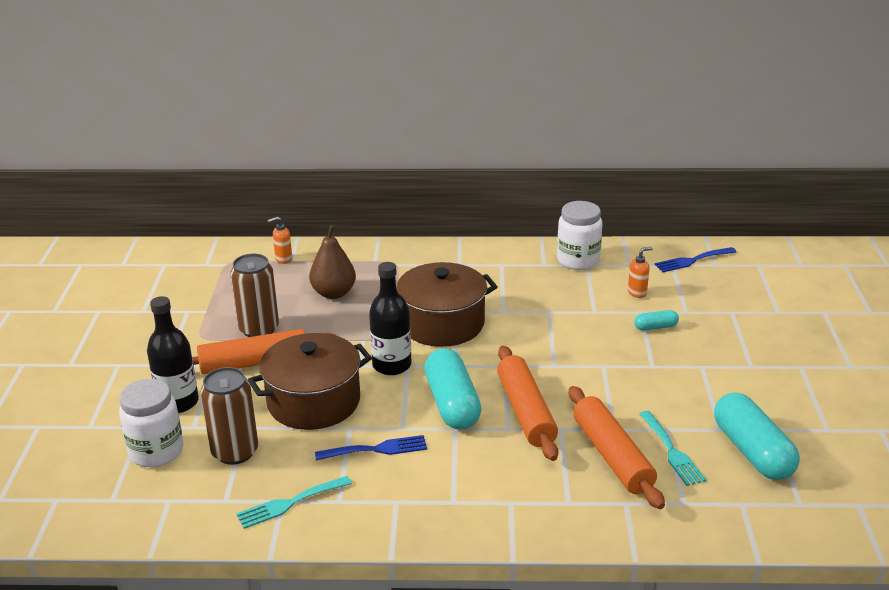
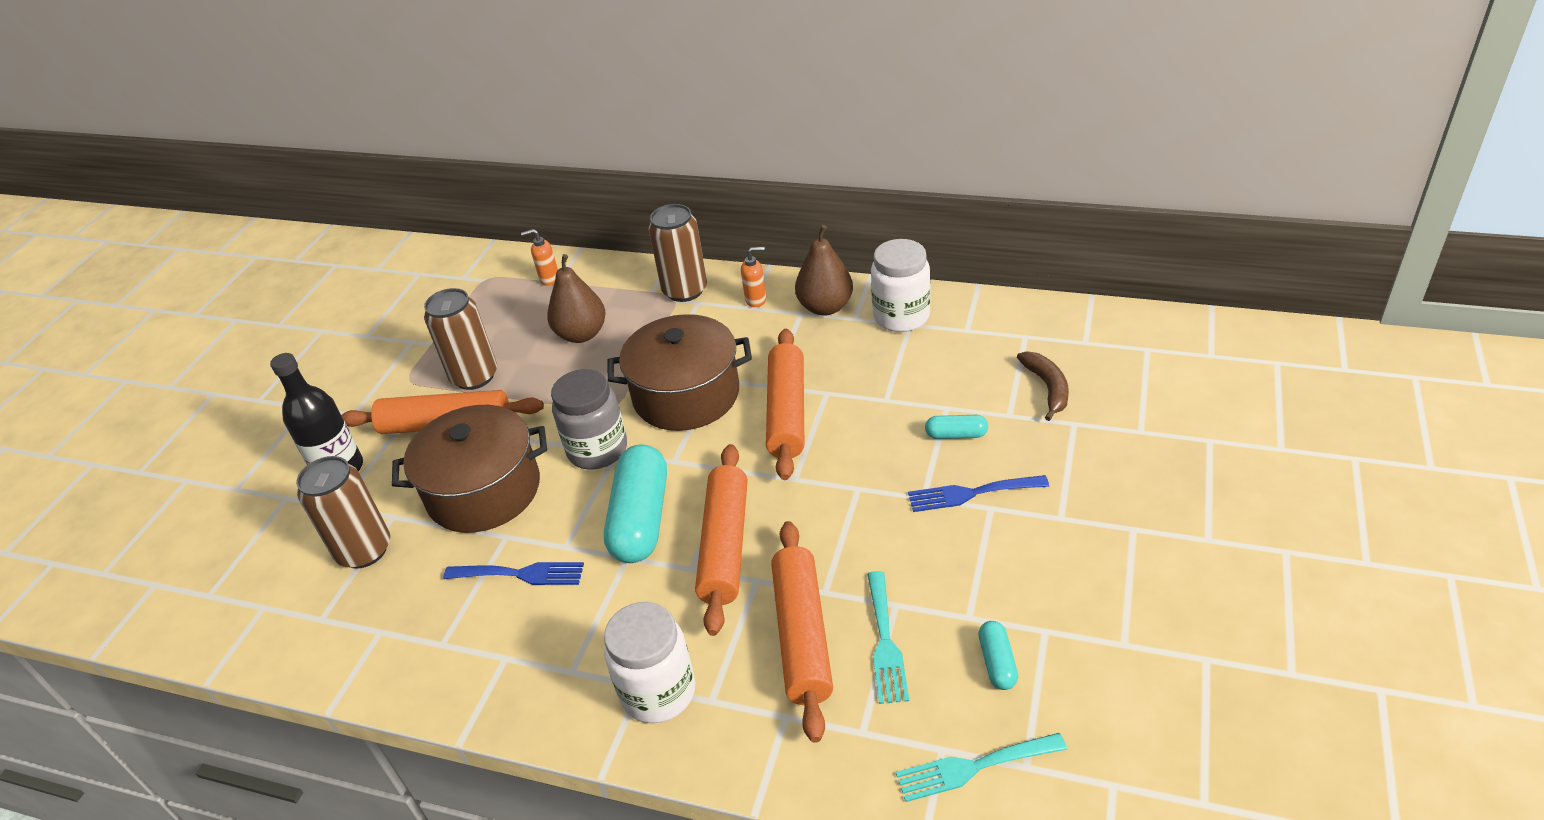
camera: 20 degrees right, 10 degrees up
white jar [119,379,183,467] -> white jar moved to [604,602,695,723]
turquoise fork [236,476,352,529] -> turquoise fork moved to [896,733,1067,802]
black bottle [369,262,411,375] -> grey jar [551,369,627,469]
orange soap dispenser [628,247,653,298] -> orange soap dispenser moved to [741,247,766,307]
blue fork [654,247,736,272] -> blue fork moved to [908,475,1049,512]
turquoise capsule [714,392,800,480] -> turquoise capsule [978,621,1018,690], size x0.46
none -> brown can [648,204,707,302]
none -> orange rolling pin [766,329,804,480]
none -> brown pear [795,225,853,316]
none -> brown banana [1017,351,1069,421]

